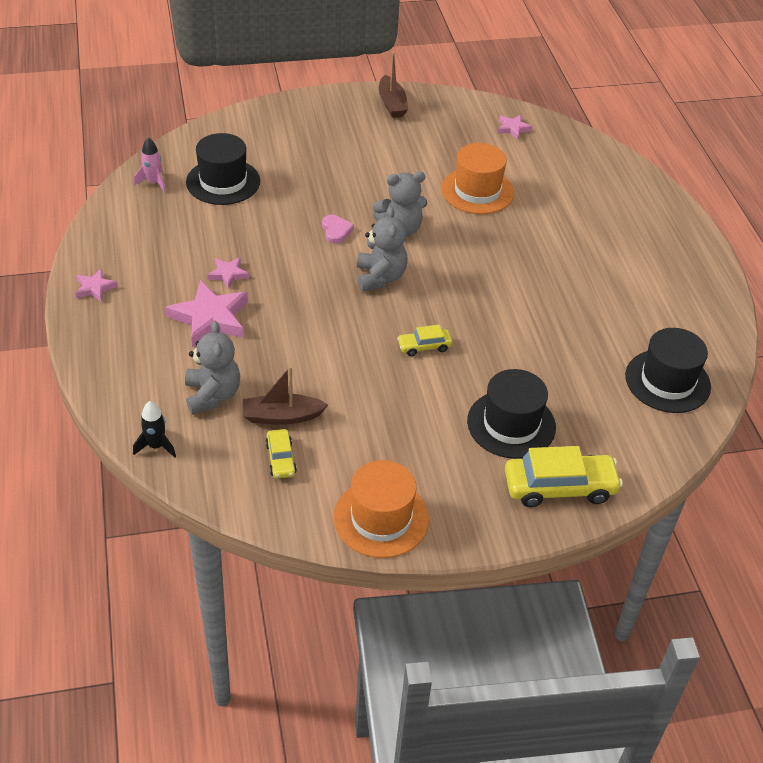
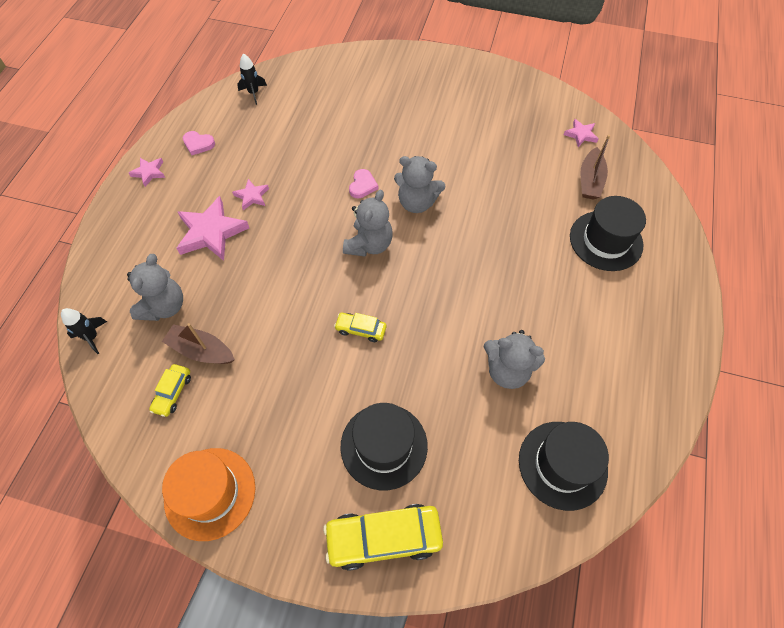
camera: 30 degrees right, 15 degrees up
pink rocket [134,137,166,193] -> black rocket [237,53,267,105]
black hat [186,133,260,205] -> black hat moved to [570,196,646,271]
brown boat [379,52,408,118] -> brown boat moved to [580,135,610,200]
orange hat [441,143,514,214] -> none
yellow car [505,446,623,507] -> yellow car turned 150 degrees clockwise [323,504,443,571]
none -> pink heart [183,131,215,155]
none -> grey teddy bear [484,330,545,389]

